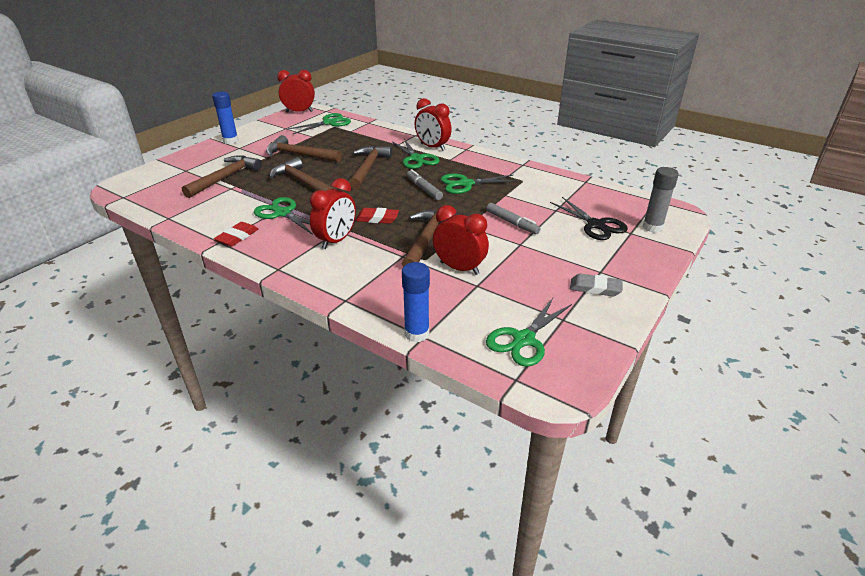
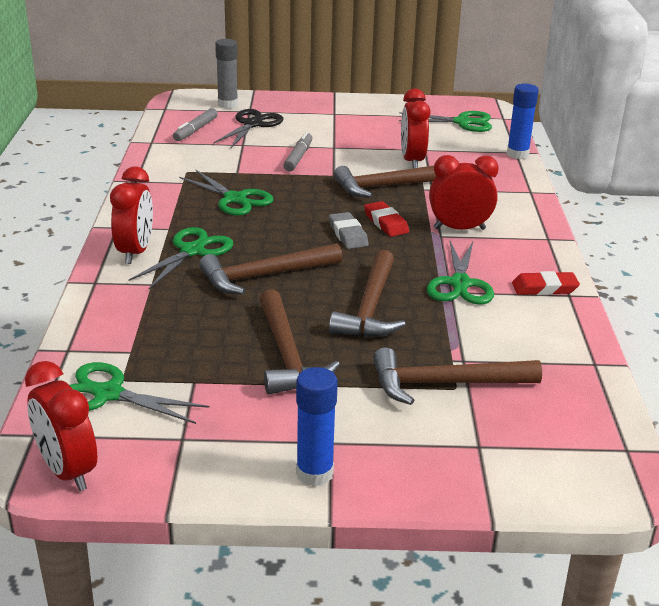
camera: 125 degrees left, 5 degrees down
grey marker [407,169,443,200] -> grey marker moved to [173,108,218,141]
grey eraser [570,273,623,297] -> grey eraser moved to [329,212,369,249]

